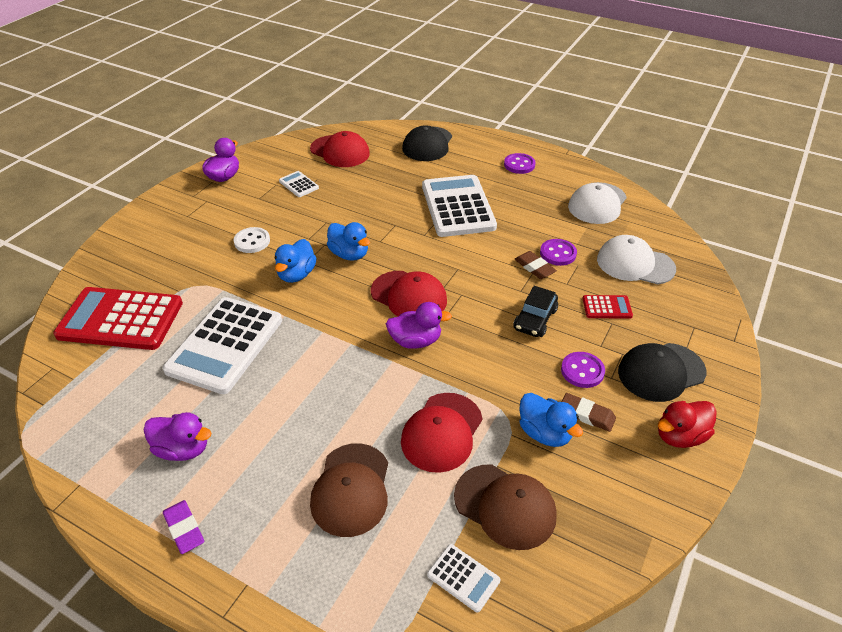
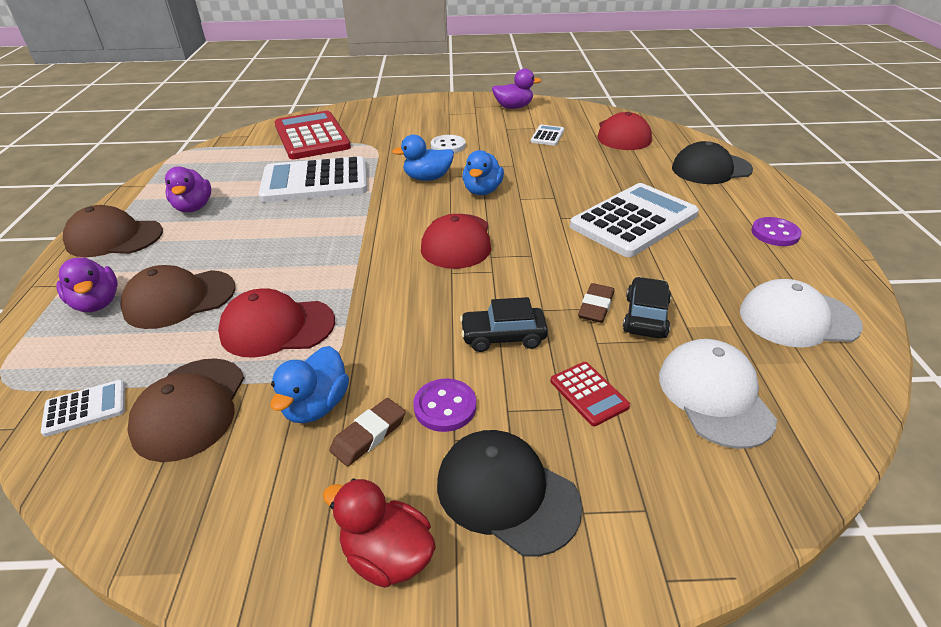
camera: 60 degrees right, 5 degrees down
purple eraser [163,500,204,554] -> brown cap [63,205,163,257]
purple duck [386,302,452,349] -> purple duck moved to [56,257,118,312]
white calculator [427,544,500,613] -> white calculator turned 120 degrees counterclockwise [41,380,125,437]
purple button [540,239,577,266] -> black car [623,277,671,338]
brown eraser [562,393,616,432] -> brown eraser turned 45 degrees clockwise [329,398,406,467]

